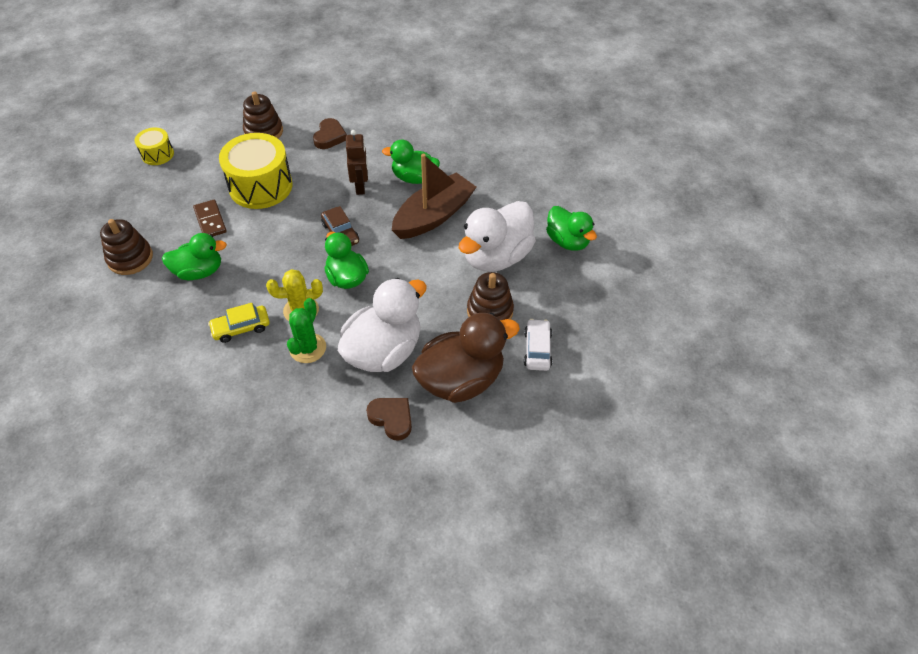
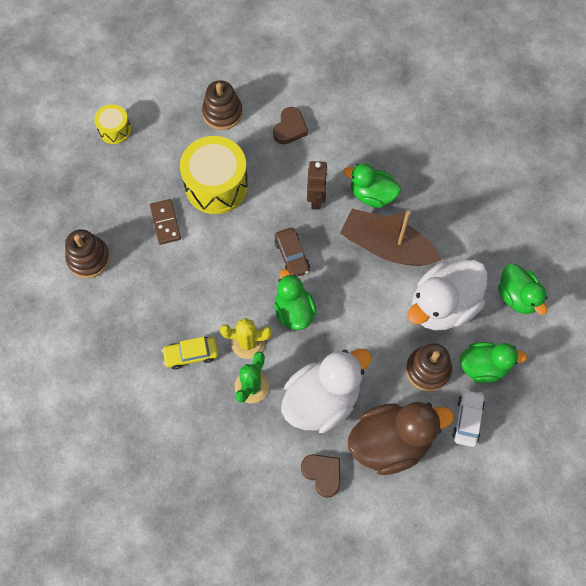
camera: 10 degrees right, 15 degrees up
green duck [162,233,227,280] -> green duck moved to [460,342,527,383]
brown boat [392,154,476,239] -> brown boat turned 120 degrees counterclockwise [340,209,441,266]

